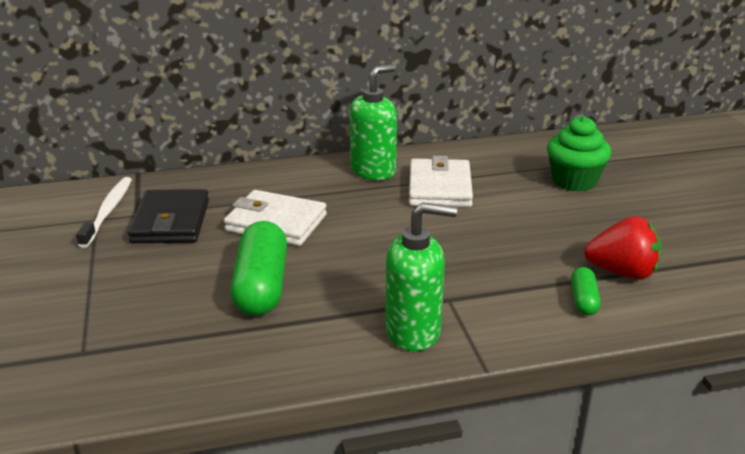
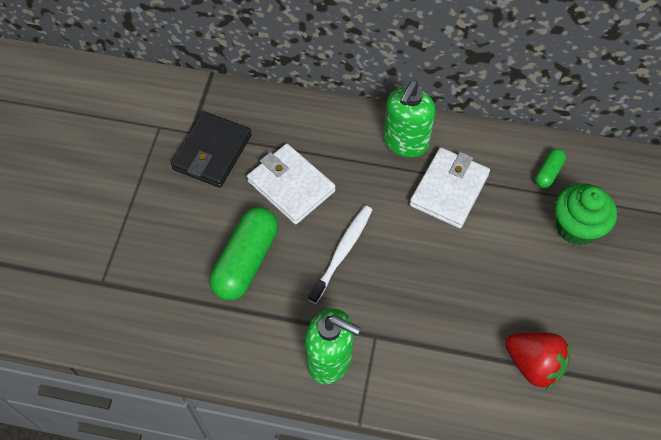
camera: 25 degrees right, 30 degrees up
white toothbrush [76,177,132,248] -> white toothbrush moved to [308,206,372,304]
green soap dispenser [350,64,397,180] -> green soap dispenser turned 135 degrees clockwise [383,81,435,157]
green capsule [571,267,601,315] -> green capsule moved to [535,149,566,188]

